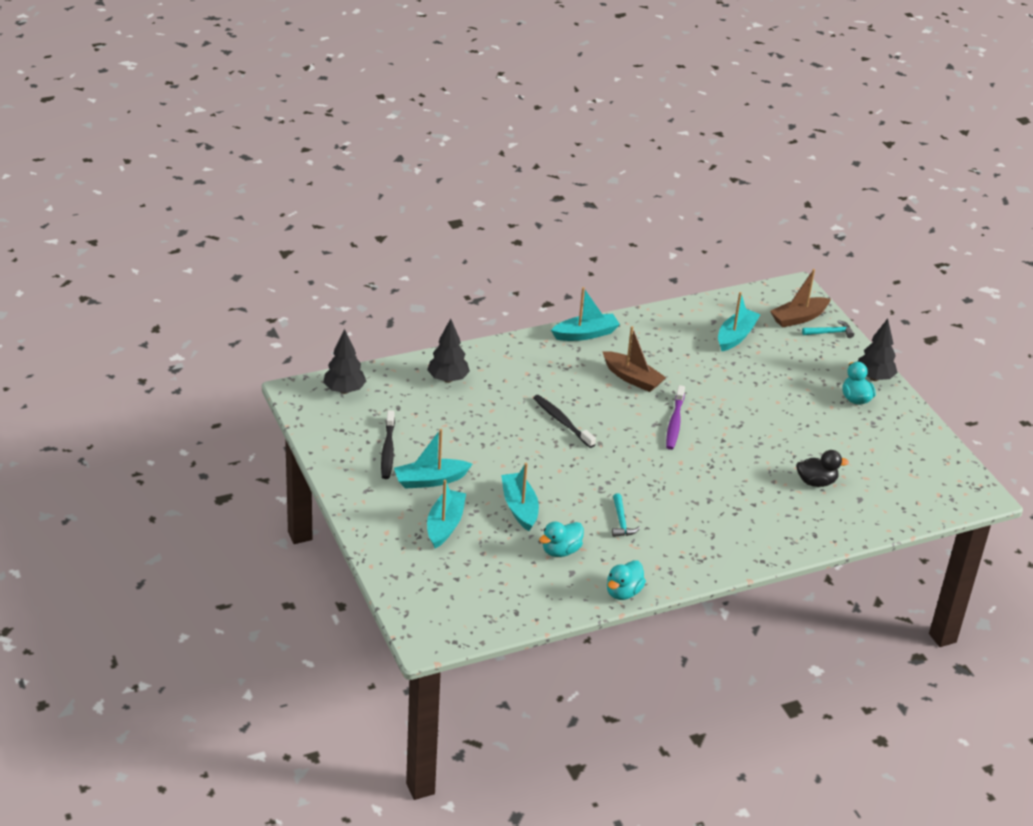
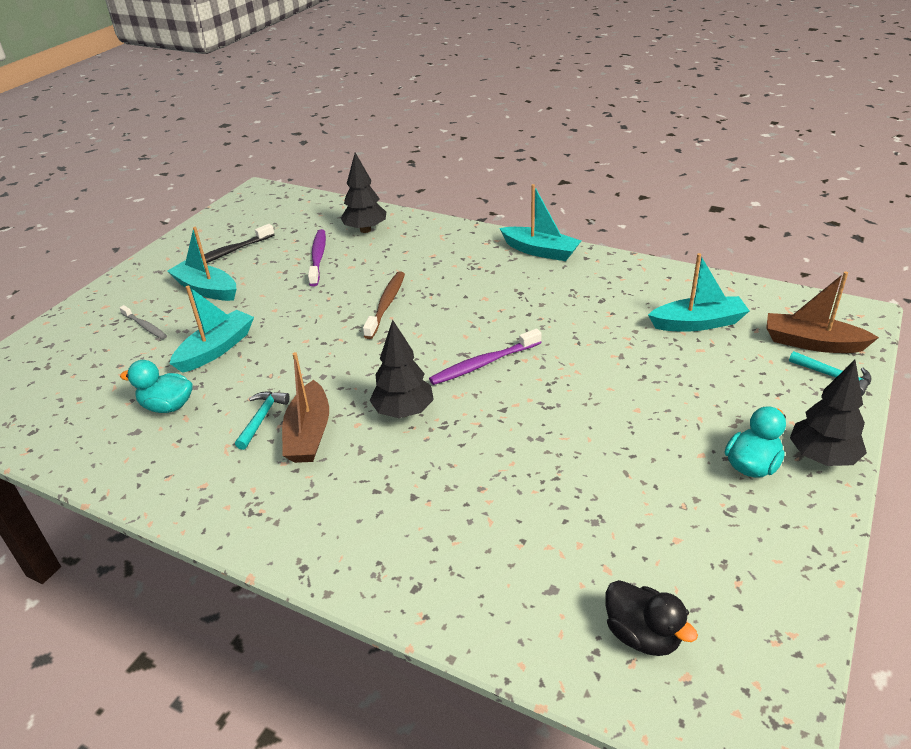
camera: 55 degrees right, 0 degrees up
black tree [323,329,366,394] -> black tree moved to [370,320,434,418]
turquoise boat [427,480,466,548] -> grey toothbrush [119,305,167,339]
black toothbrush [533,395,596,448] -> brown toothbrush [363,271,405,339]
brown boat [602,326,666,392] -> brown boat moved to [282,352,329,463]
turquoise duck [607,560,646,600] -> none
turquoise hammer [612,493,640,537] -> turquoise hammer turned 150 degrees clockwise [235,391,290,450]
black duck [796,450,849,487] -> black duck moved to [605,580,698,656]
none -> purple toothbrush [308,229,326,287]

